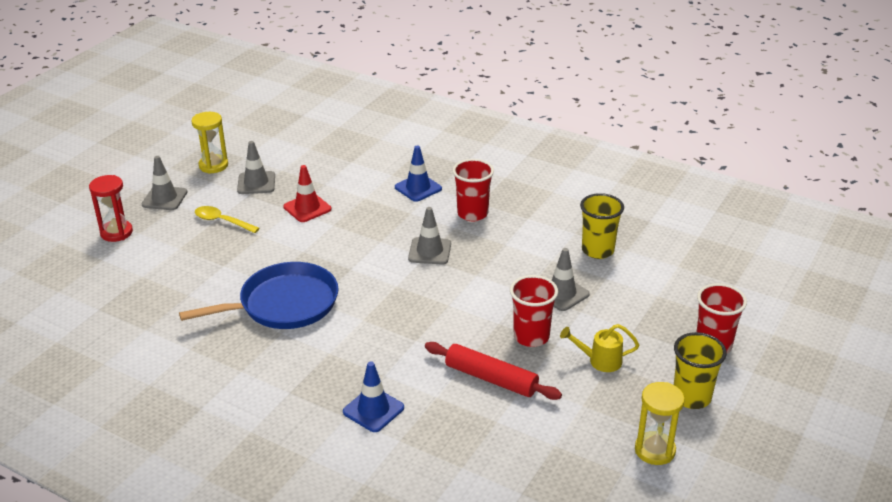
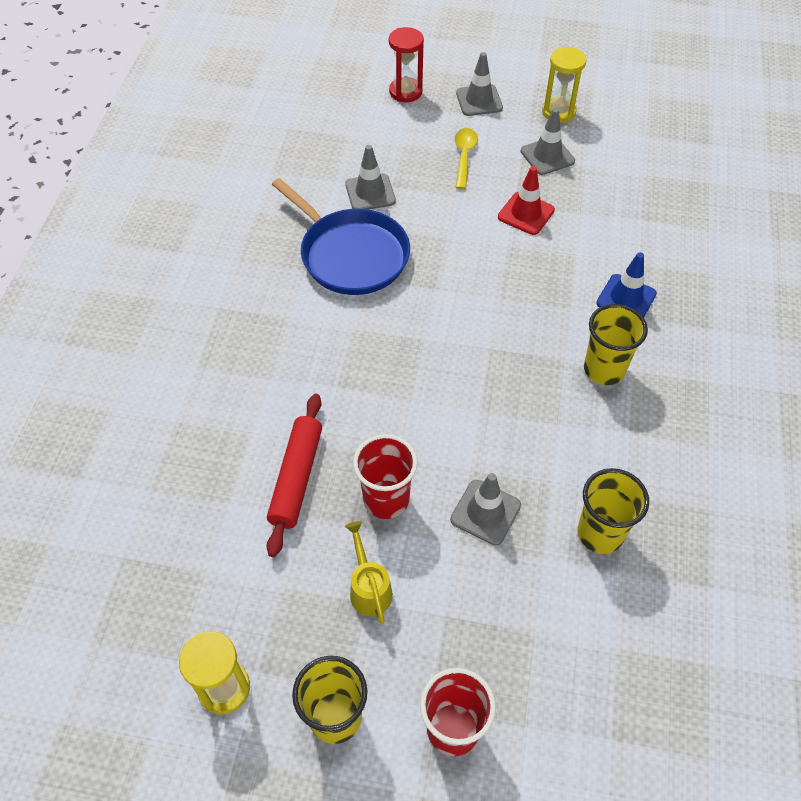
camera: 70 degrees right, 20 degrees up
blue traffic cone [343,361,404,432] -> none
grey traffic cone [408,207,451,264] -> grey traffic cone moved to [345,145,396,210]
red cup [452,159,494,221] -> yellow cup [584,304,648,385]

